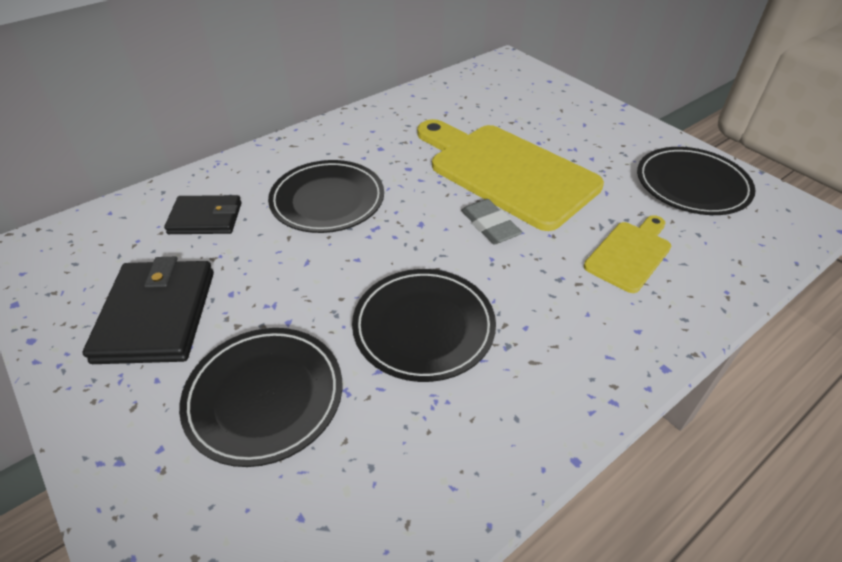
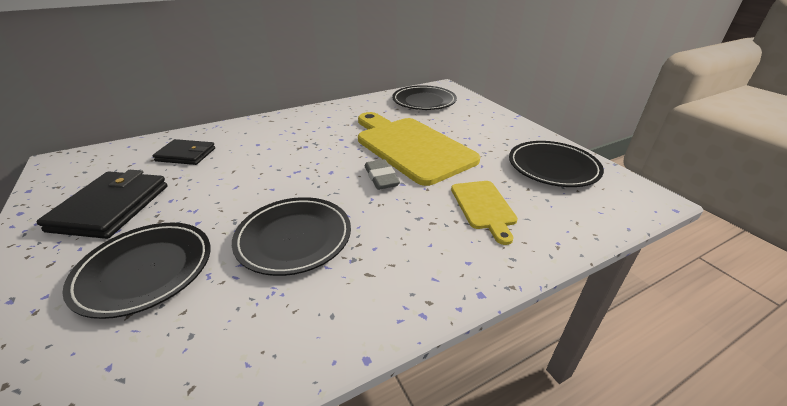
camera: 10 degrees right, 10 degrees down
black plate [268,160,384,233] -> black plate moved to [392,85,457,110]
yellow cutting board [584,215,671,293] -> yellow cutting board turned 120 degrees clockwise [451,181,518,245]

